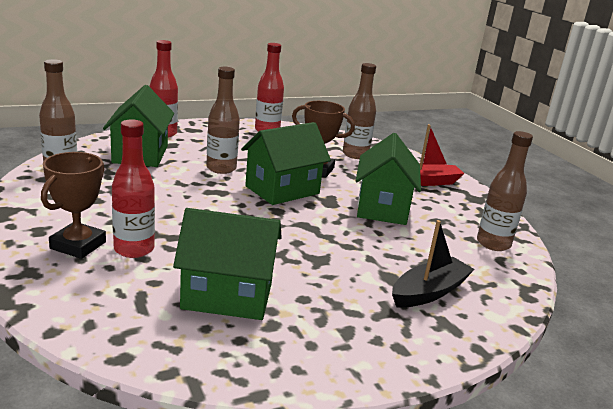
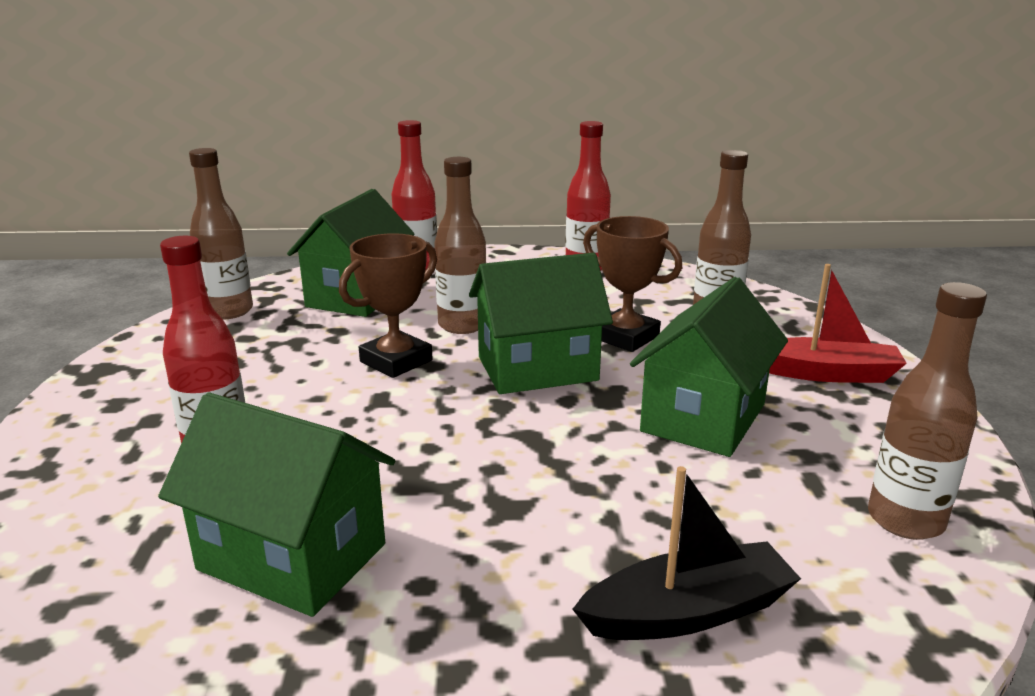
camera: 25 degrees right, 0 degrees up
brown trophy [41,152,106,259] -> brown trophy moved to [339,233,437,378]

